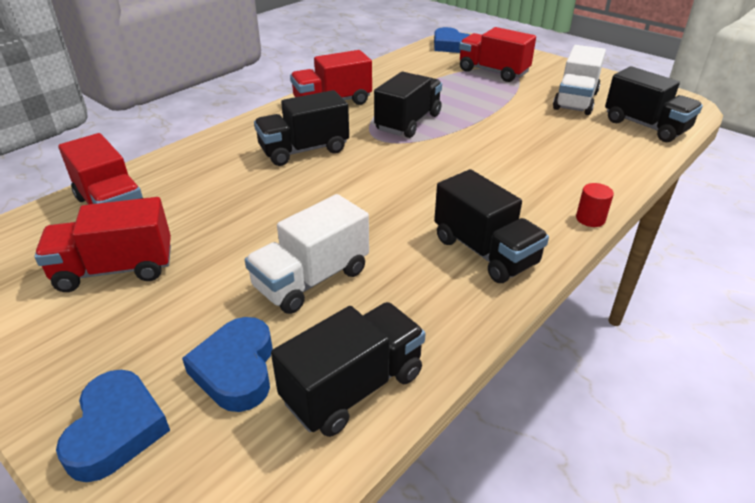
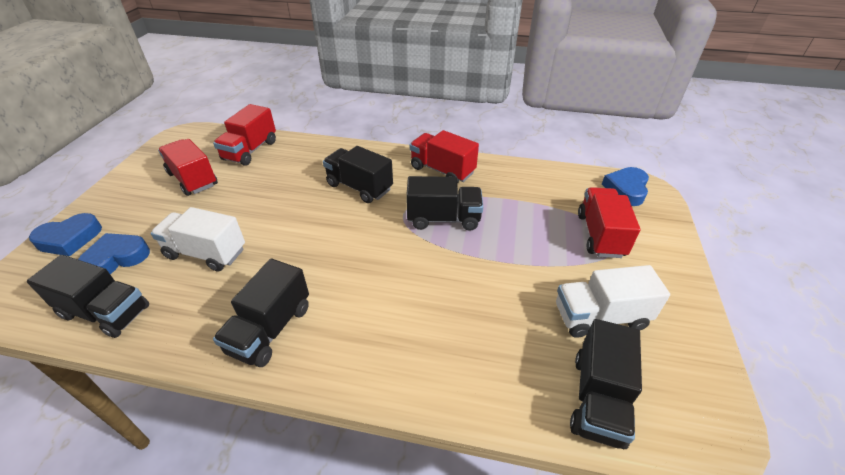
camera: 60 degrees right, 5 degrees up
red cylinder [576,183,614,227] -> none

